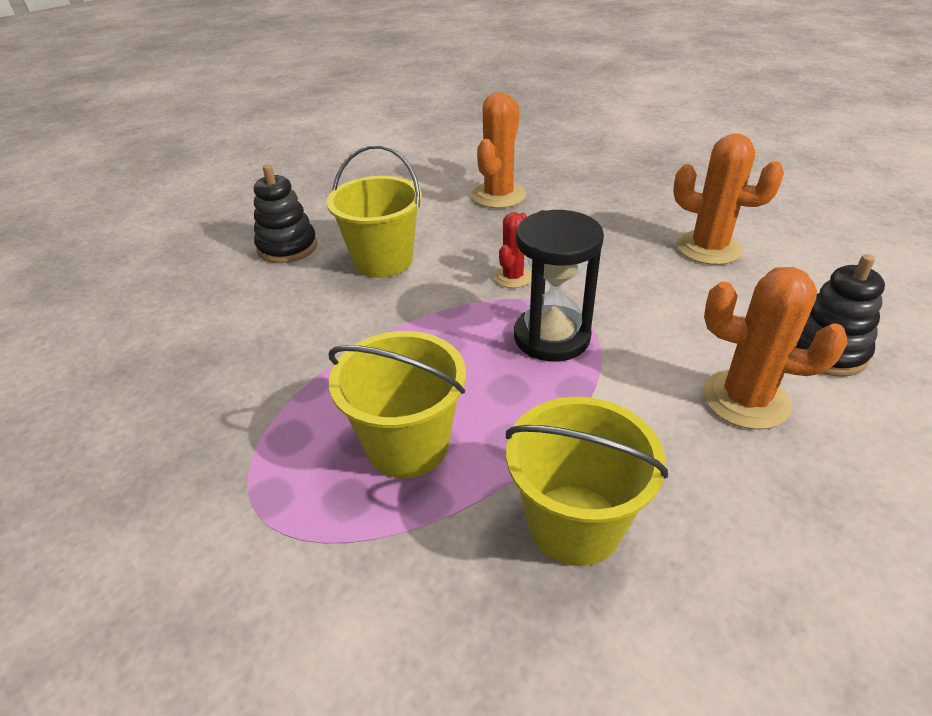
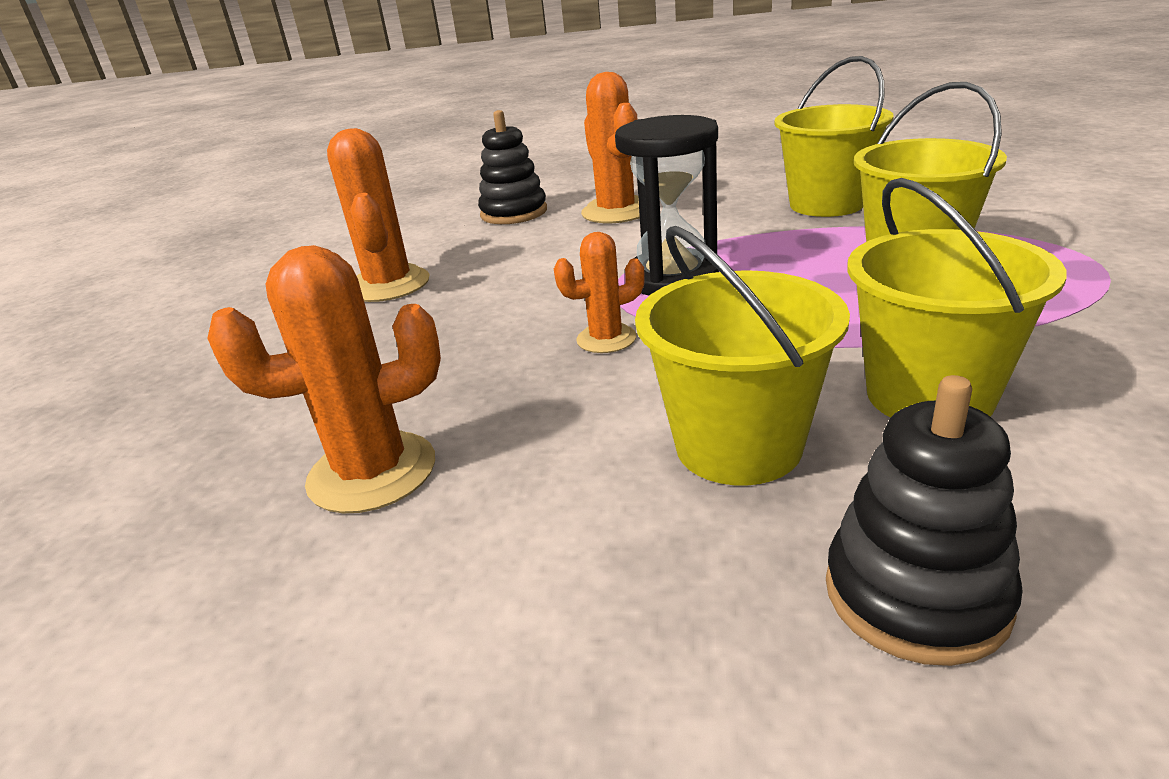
camera: 130 degrees left, 10 degrees down
red cactus [494,212,532,288] -> orange cactus [554,232,645,353]
none -> yellow bucket [847,178,1067,418]

